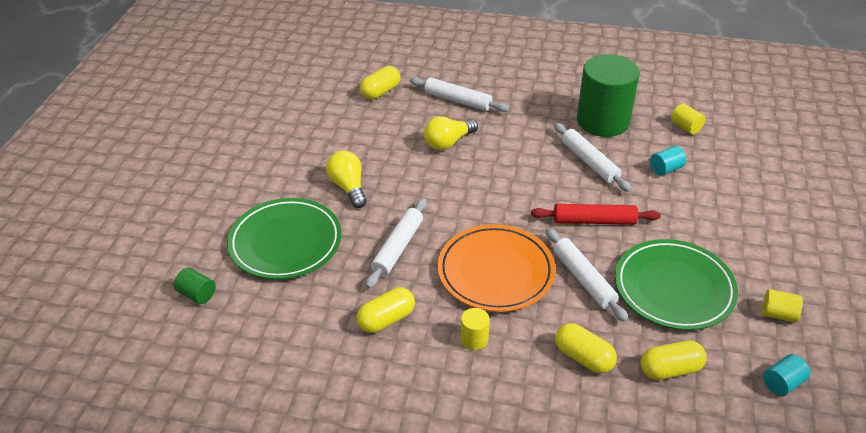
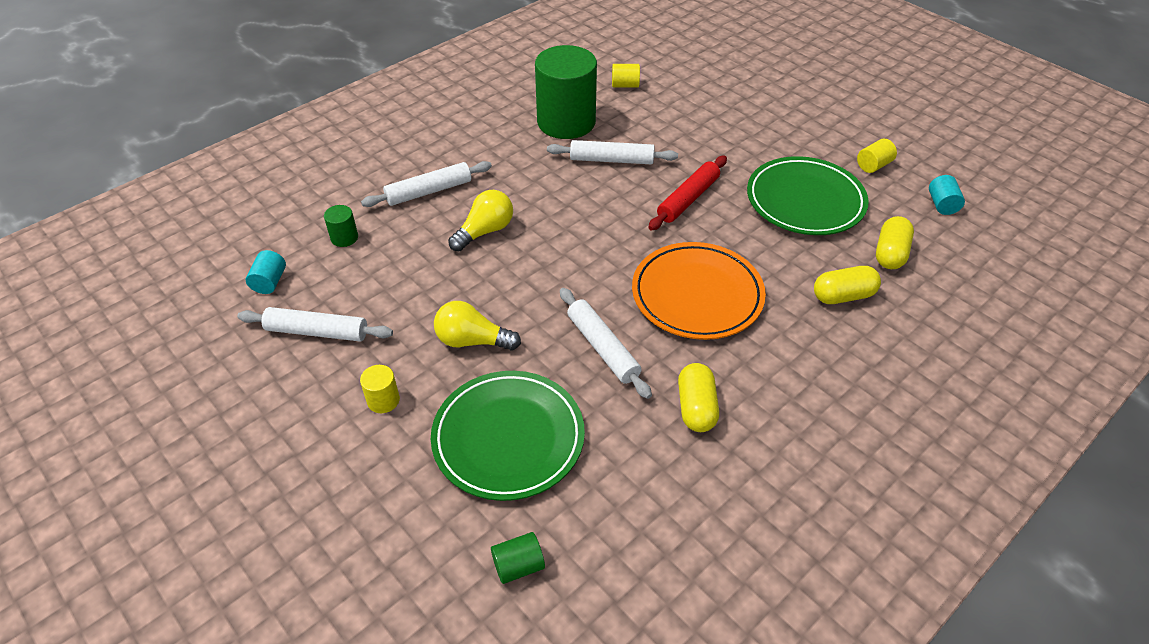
camera: 55 degrees left, 5 degrees up
yellow capsule [360,66,400,99] -> green cylinder [324,205,358,247]
yellow light bulb [424,116,478,150] -> yellow light bulb turned 135 degrees counterclockwise [448,190,513,252]
yellow cylinder [461,308,490,350] -> yellow cylinder moved to [360,365,400,413]
white rolling pin [546,228,629,322] -> white rolling pin moved to [237,307,393,342]
turquoise cylinder [650,146,686,176] -> turquoise cylinder moved to [245,250,286,294]

